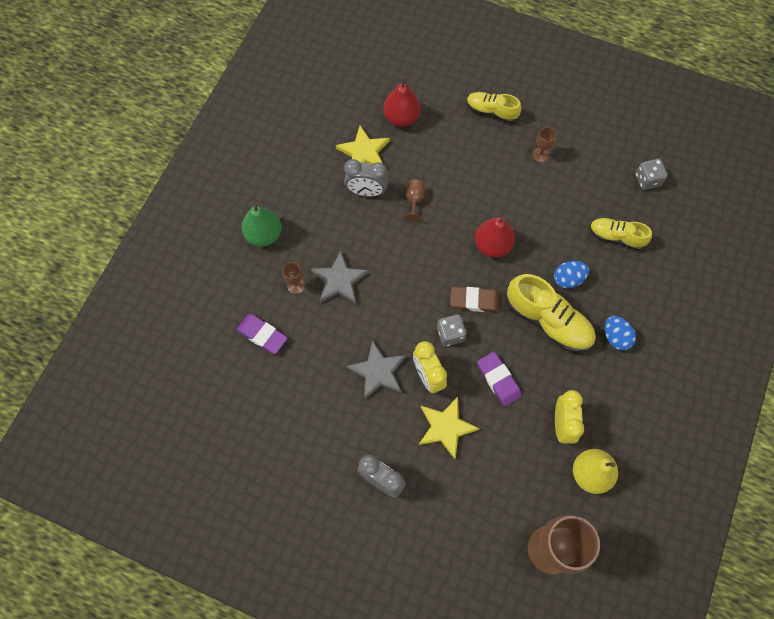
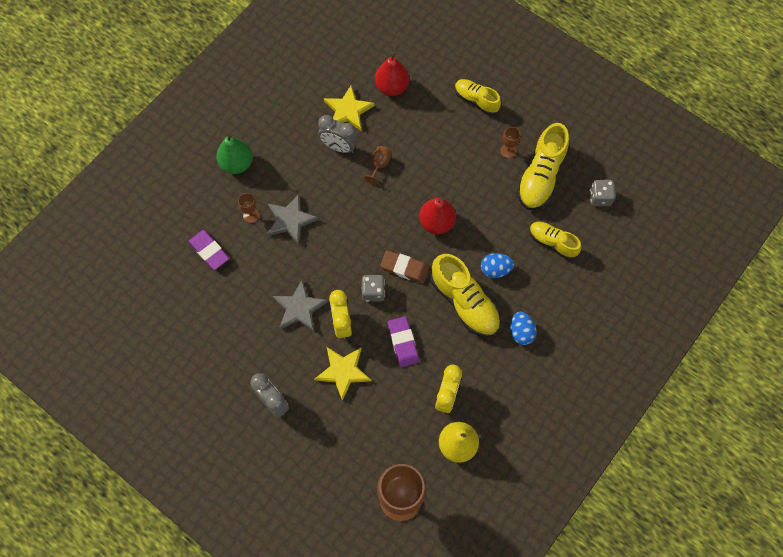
camera: 15 degrees right, 0 degrees up
none -> yellow shoe [517,123,569,210]

